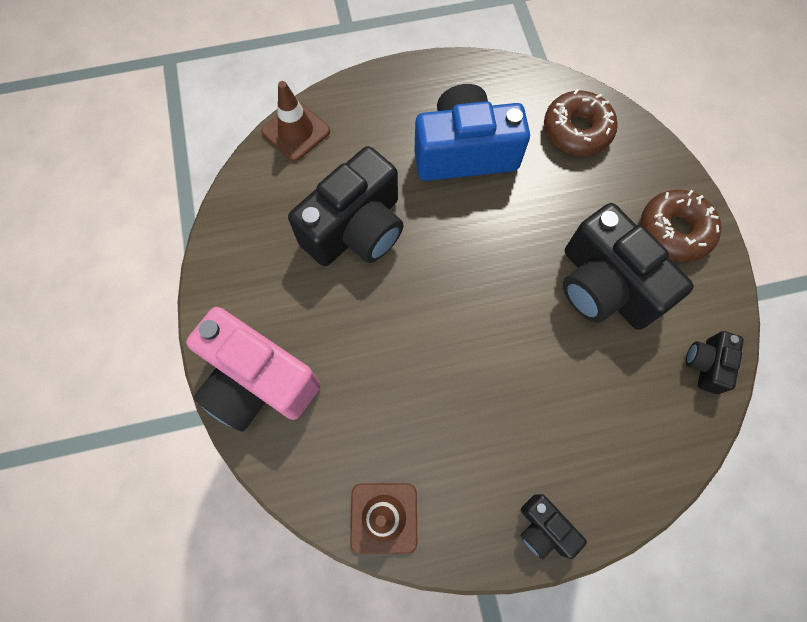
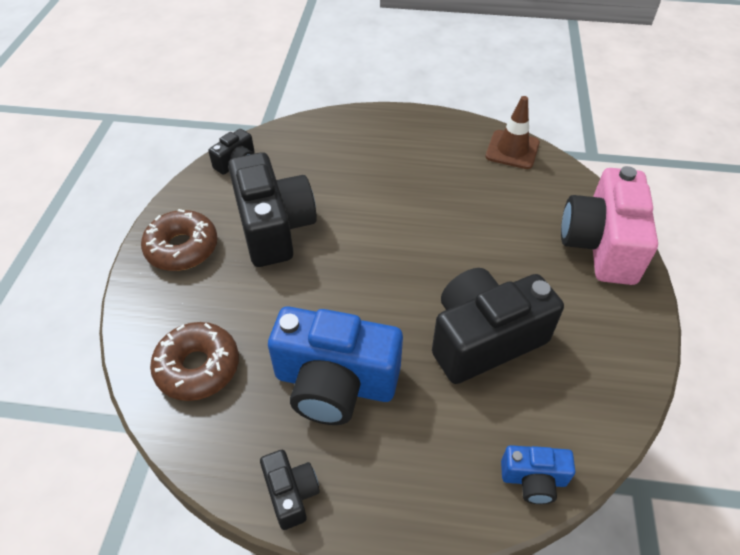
camera: 160 degrees left, 20 degrees down
pink camera [186,307,321,432] -> pink camera turned 135 degrees counterclockwise [561,166,658,285]
brown traffic cone [261,81,330,161] -> blue camera [501,445,575,504]
black camera [521,494,587,559] -> black camera moved to [260,450,320,530]

